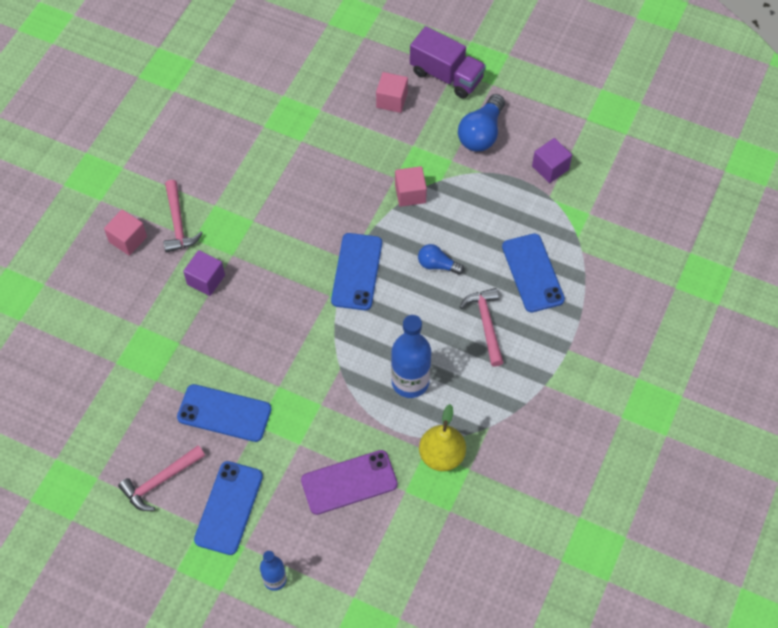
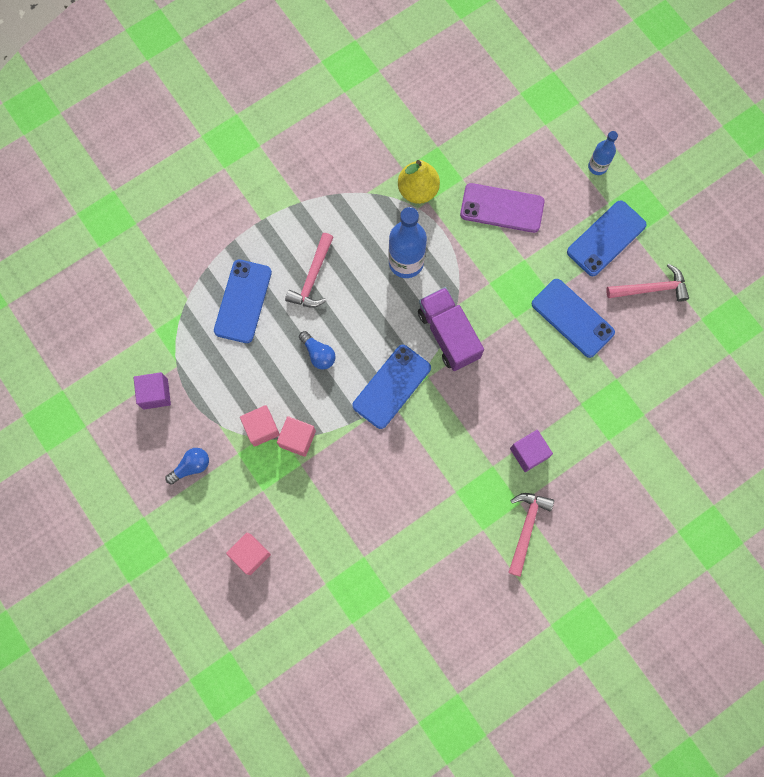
camera: 150 degrees left, 15 degrees up
pink cube [104,209,147,256] -> pink cube moved to [240,405,280,447]
purple truck [410,26,486,99] -> purple truck moved to [418,287,484,371]
blue light bulb [458,94,505,152] -> blue light bulb [166,448,209,485], size x0.60

